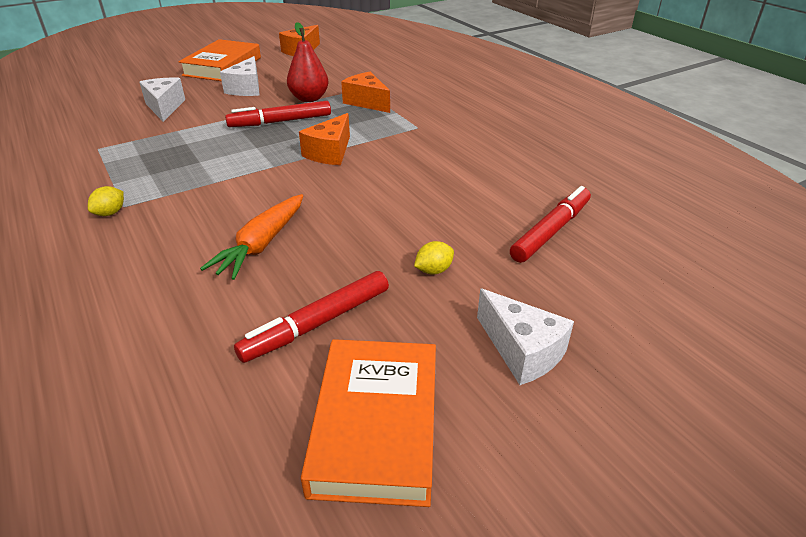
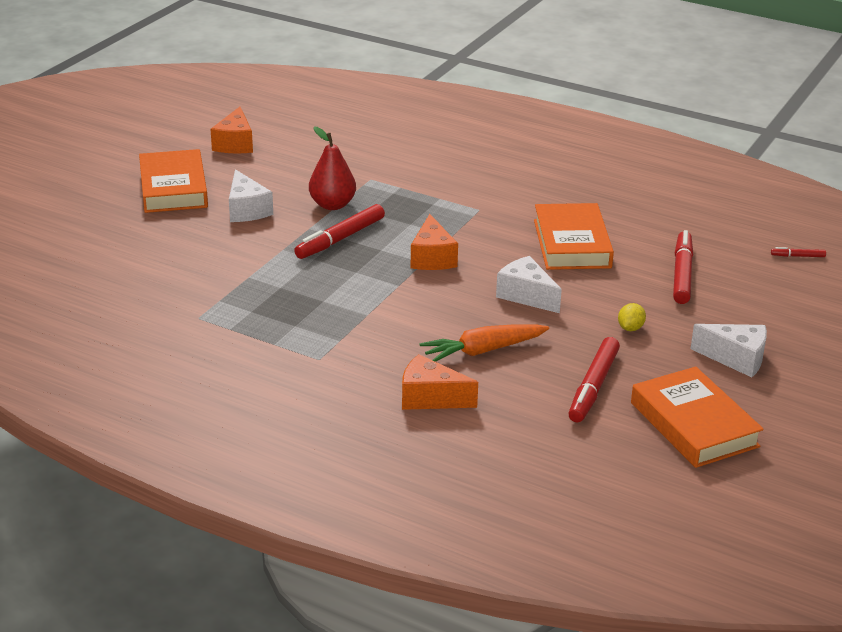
camera: 30 degrees left, 5 degrees down
yellow lemon [88,186,124,216] -> none
white cheese [140,77,185,122] -> white cheese moved to [496,256,562,313]
orange carrot [200,194,303,280] -> orange carrot turned 75 degrees clockwise [419,324,549,362]
orange cheese [341,72,390,113] -> orange cheese moved to [402,354,478,410]
none -> orange book [534,203,614,270]
none -> red marker [771,247,826,257]

